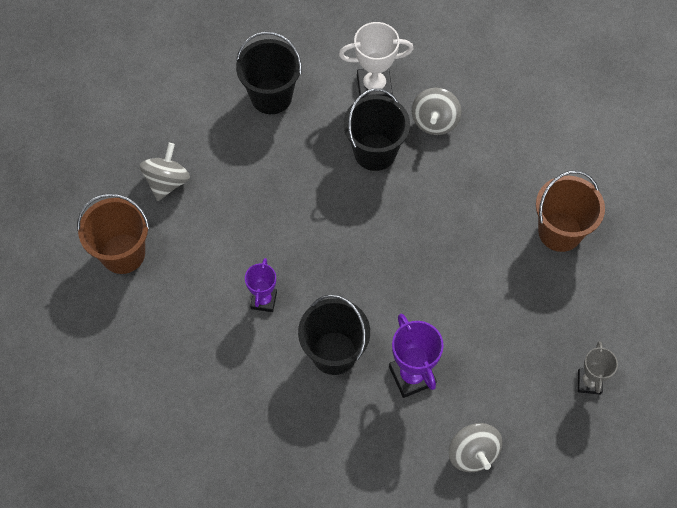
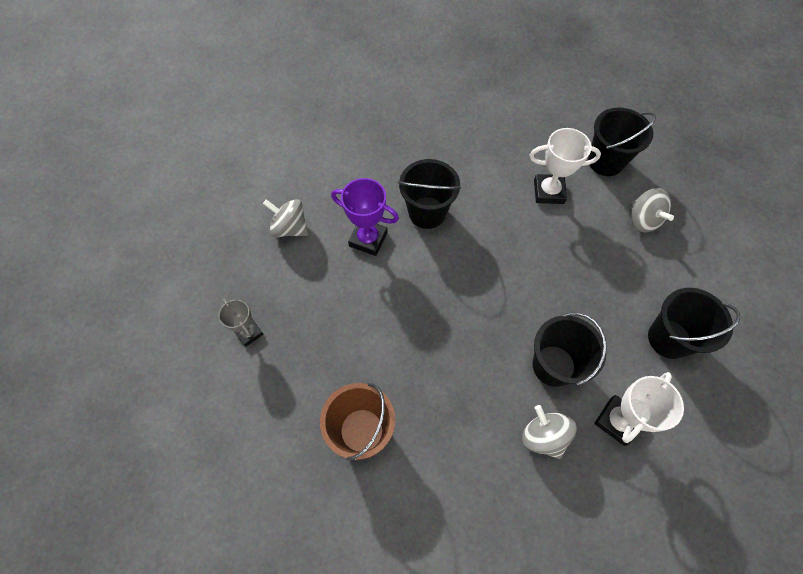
camera: 135 degrees right, 0 degrees up
brown bucket [77,193,150,274] -> black bucket [588,108,656,176]
purple trophy [245,258,277,312] -> none
none -> white trophy [529,128,601,204]

